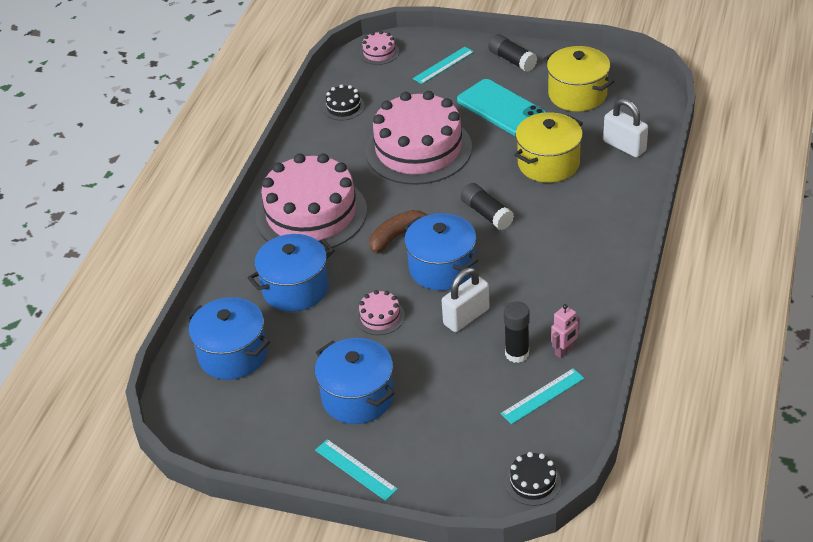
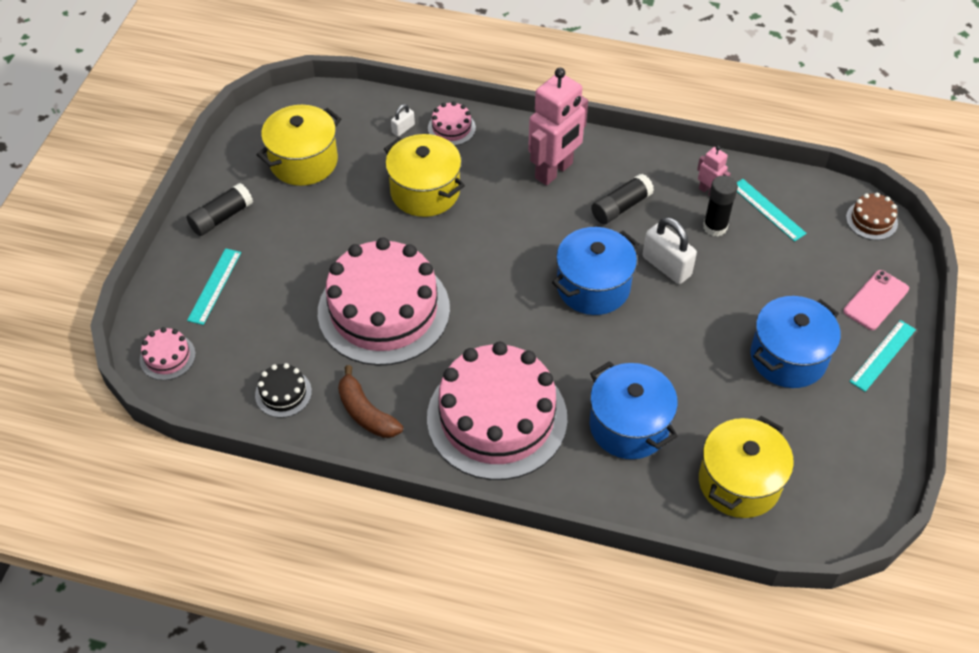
camera: 95 degrees left, 10 degrees up
blue pot [186,297,270,380] -> yellow pot [699,416,794,518]
pink cake [356,290,405,335] -> pink cake moved to [428,101,476,146]
brown banana [369,210,431,253] -> brown banana moved to [338,365,403,438]
turquoise ruler [413,47,474,84] -> turquoise ruler turned 60 degrees clockwise [187,248,241,325]
turquoise phone [457,79,546,136] -> none
black glue stick [461,183,514,230] -> black glue stick moved to [591,174,654,224]
black cake [505,452,561,506] -> brown cake [846,193,898,240]
white padlock [603,98,648,157] -> white padlock [391,104,415,137], size x0.51
none -> pink robot [528,68,588,186]
none -> pink phone [843,270,909,330]

